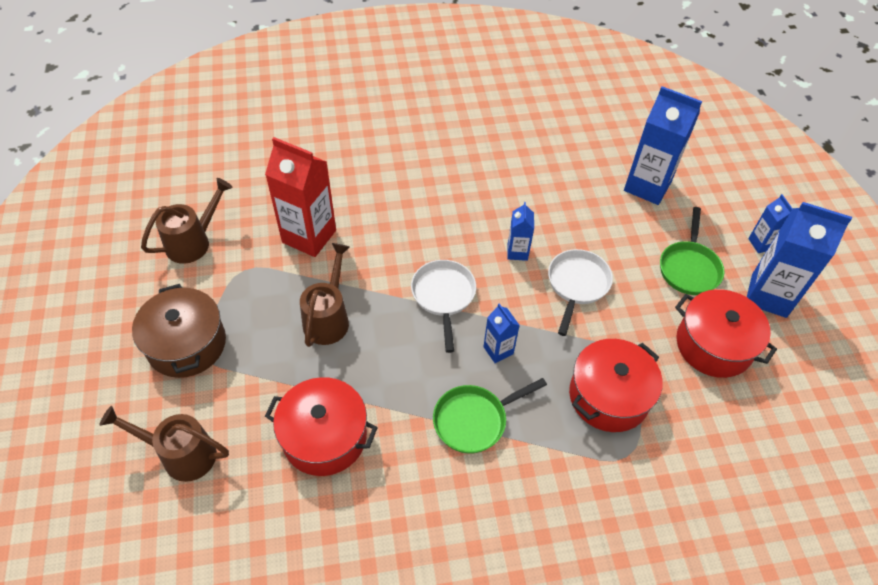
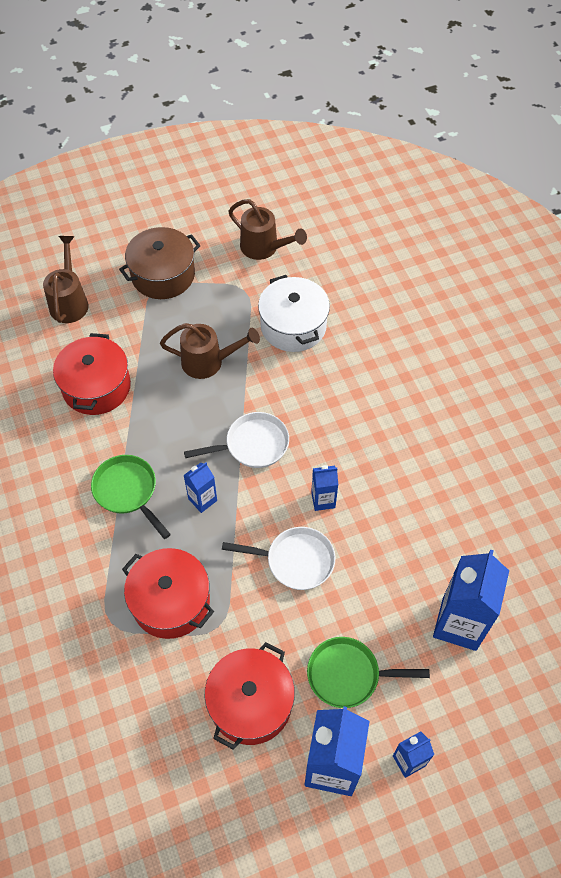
camera: 80 degrees right, 5 degrees up
red carton [265,137,336,257] -> white pot [258,275,330,352]

